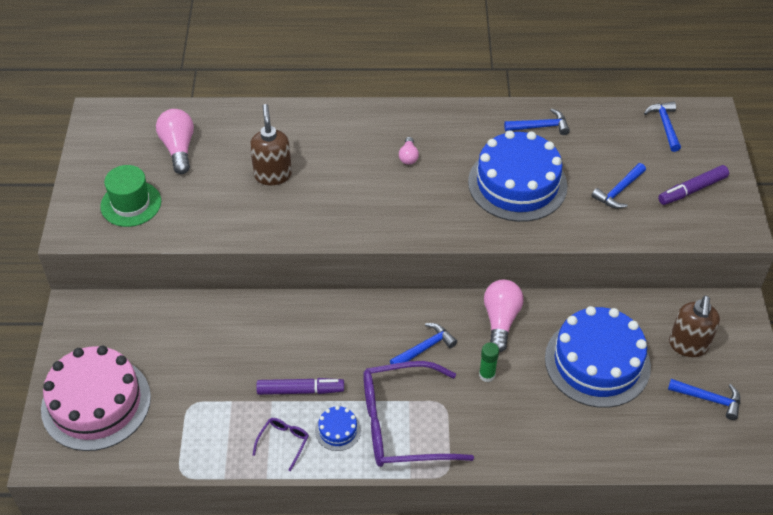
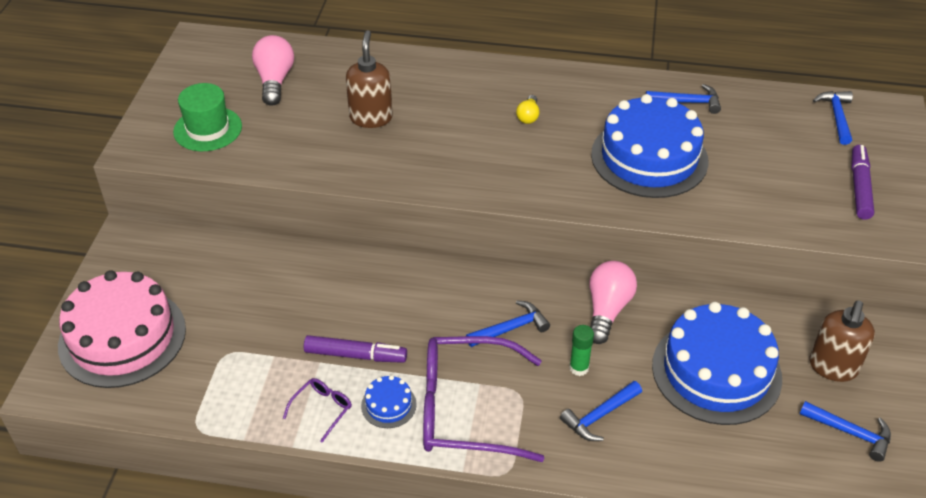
camera: 10 degrees right, 5 degrees down
pink light bulb [399,137,419,165] -> yellow light bulb [516,95,540,124]
blue hammer [591,163,646,209] -> blue hammer moved to [560,381,642,441]
purple marker [658,165,729,205] -> purple marker turned 120 degrees clockwise [851,145,874,220]

